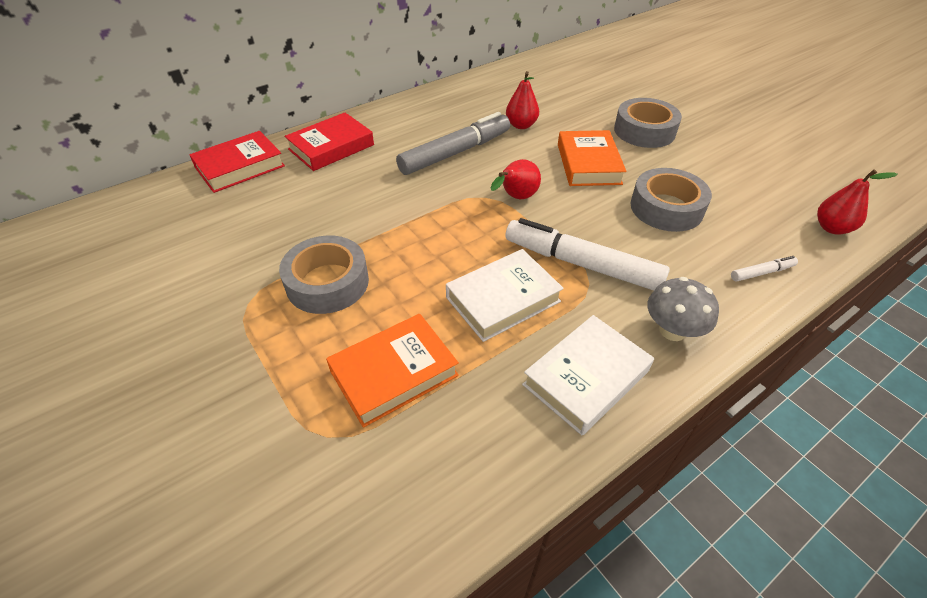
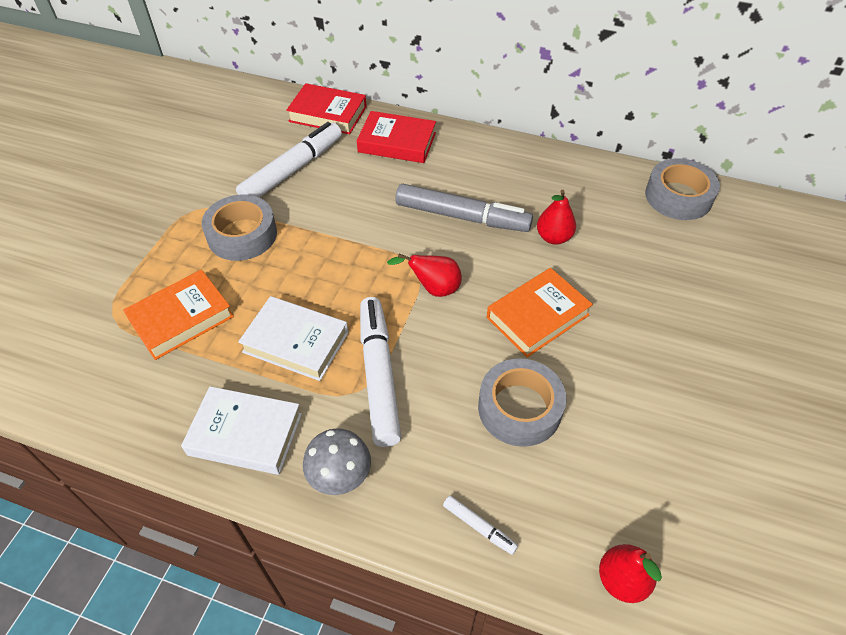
camera: 55 degrees right, 5 degrees up
orange book [326,314,459,428] -> orange book turned 60 degrees counterclockwise [123,270,234,360]
grey tape [614,98,682,148] -> grey tape moved to [645,158,720,220]
none -> white marker [236,122,342,197]

